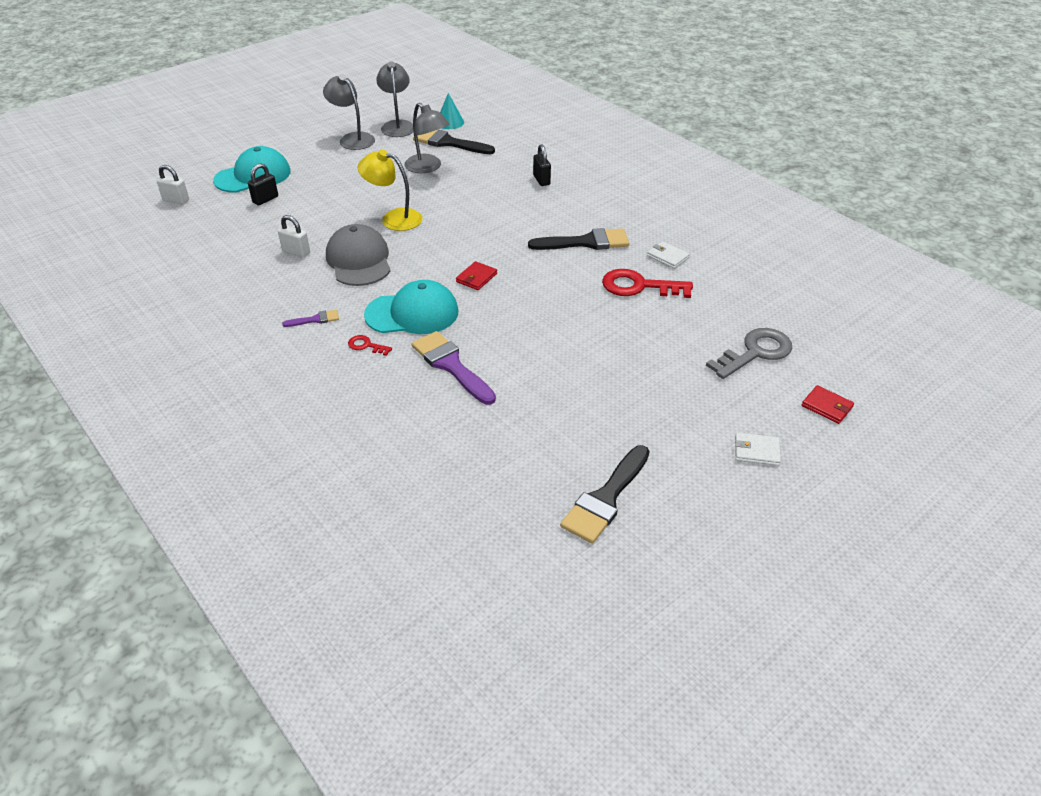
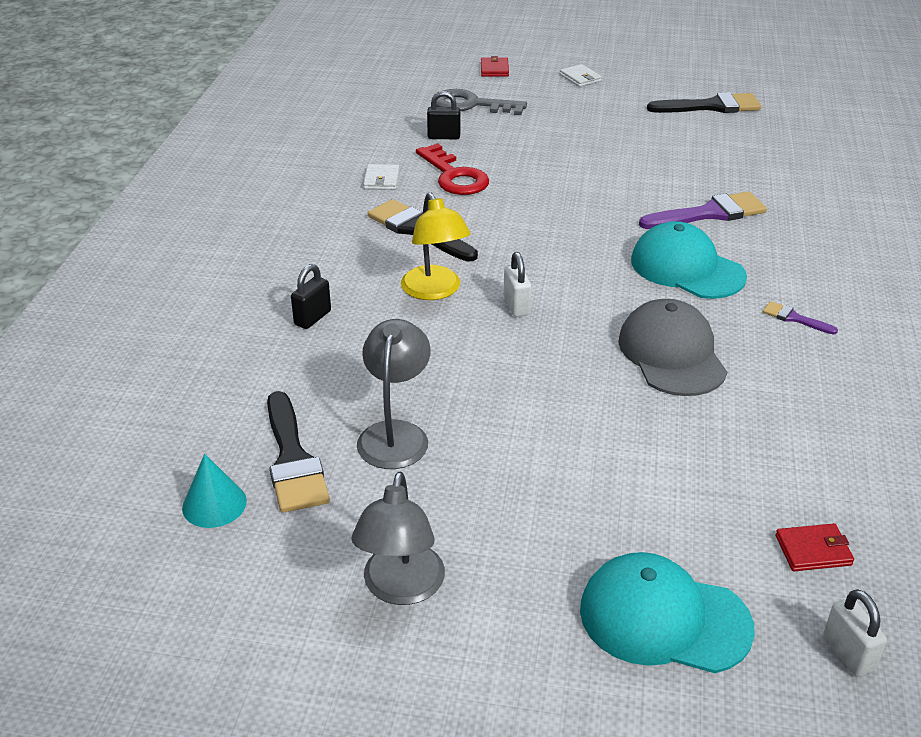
camera: 130 degrees left, 5 degrees down
black padlock [248,163,278,205] -> black padlock moved to [427,91,460,139]
white padlock [278,215,310,258] -> white padlock moved to [503,252,531,317]
grey cap [326,224,390,286] -> grey cap turned 135 degrees clockwise [618,299,727,396]
red key [348,335,392,356] -> none
yellow lamp [358,150,422,231] -> yellow lamp moved to [401,192,471,300]
grey lamp [376,62,414,137] -> none
purple brush [412,331,496,405] -> purple brush turned 120 degrees counterclockwise [639,191,767,229]
red wallet [456,261,497,290] -> red wallet moved to [775,523,854,571]

